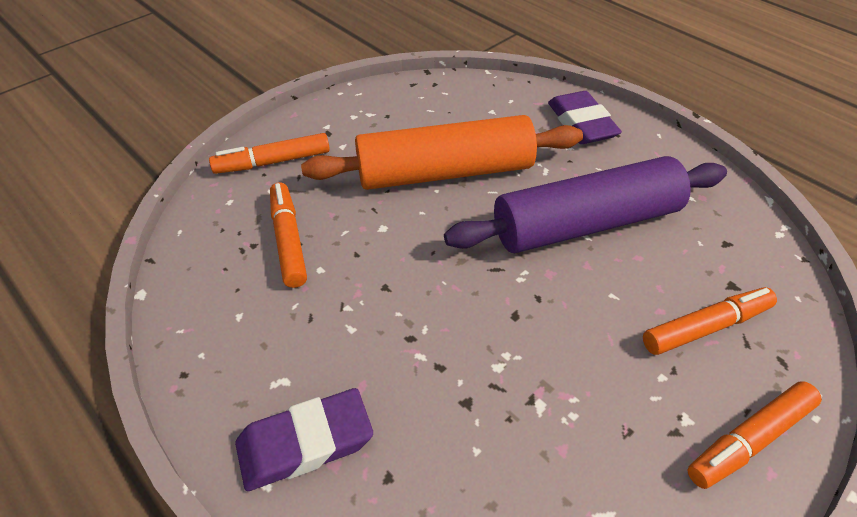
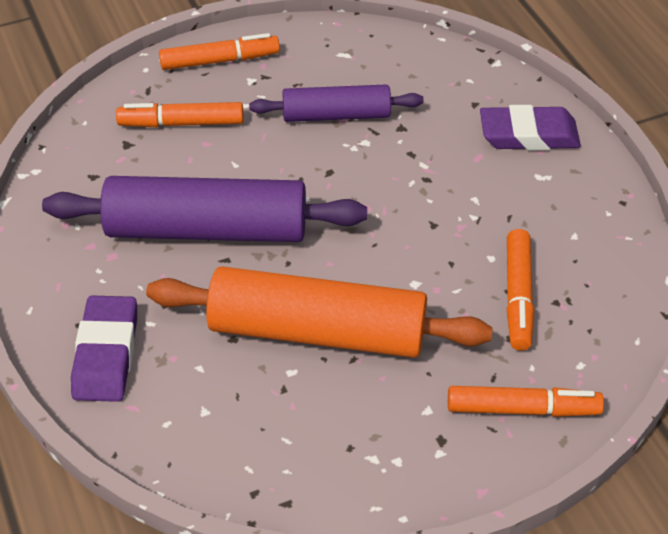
camera: 160 degrees left, 0 degrees up
none -> purple rolling pin [249,84,424,122]

